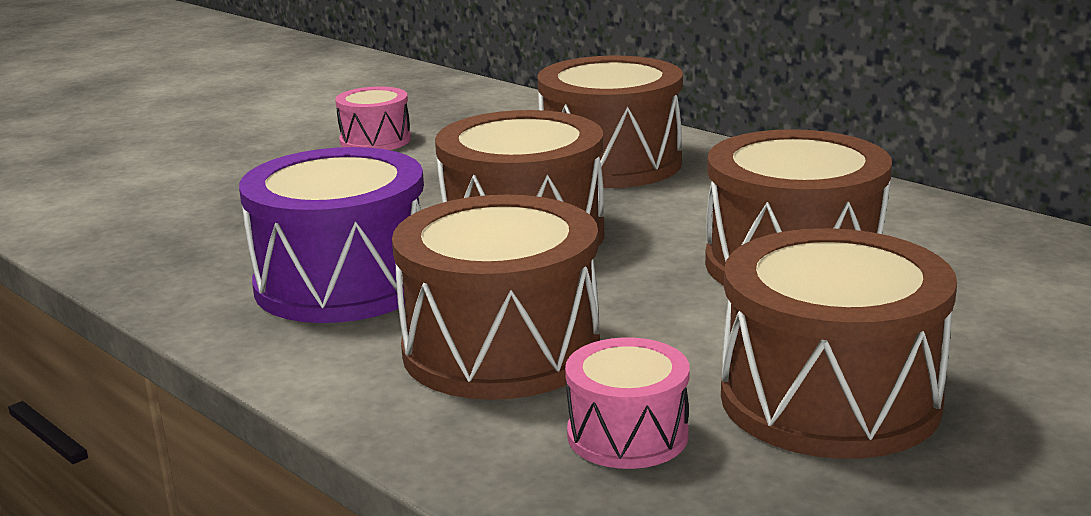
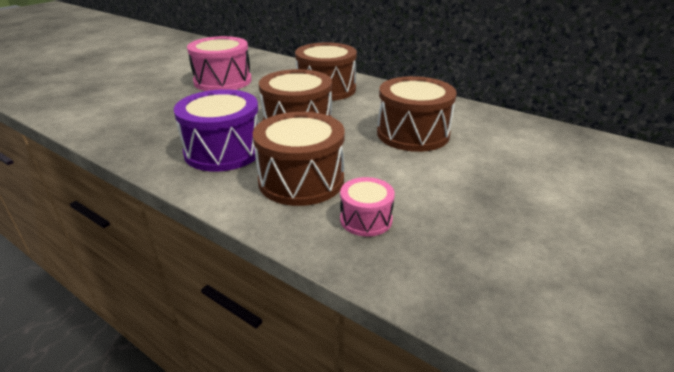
camera: 10 degrees left, 10 degrees up
pink drum [335,87,411,150] -> pink drum [187,36,252,91], size x1.86
brown drum [721,228,957,459] -> none

